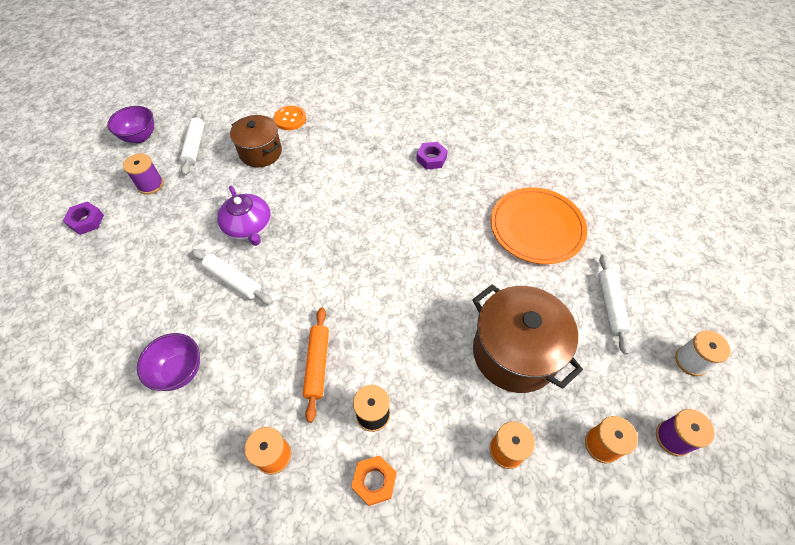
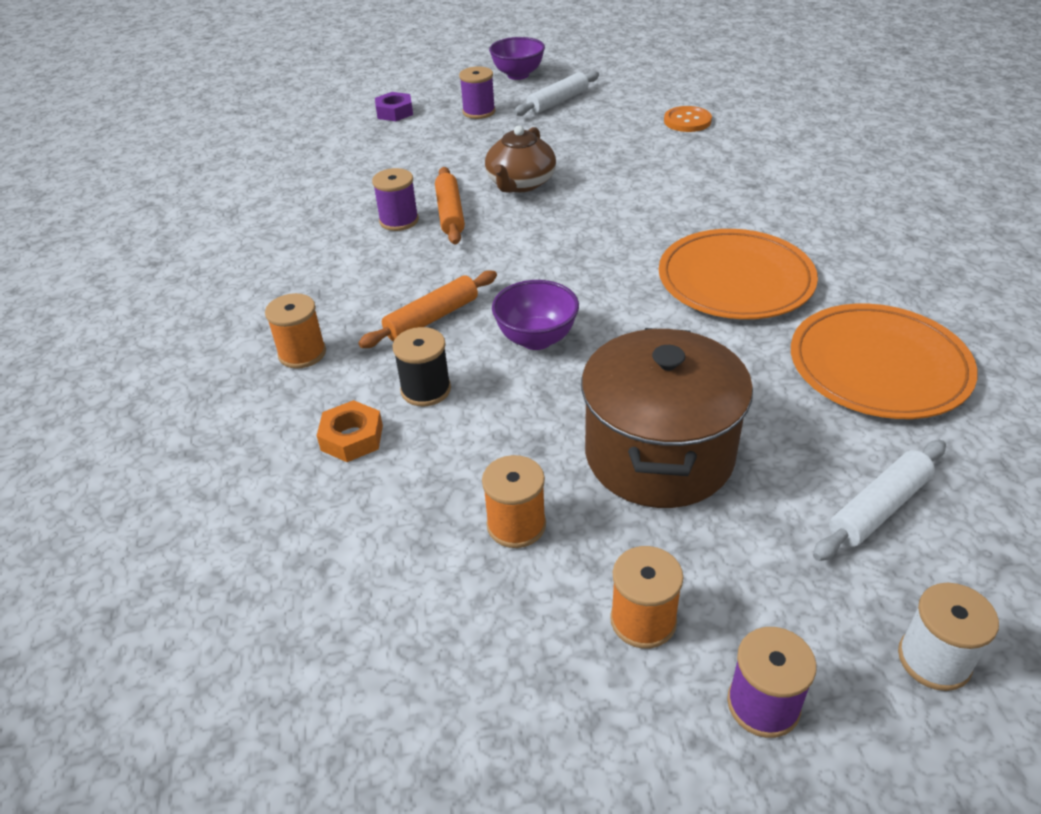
camera: 50 degrees right, 15 degrees down
purple bowl [137,333,200,391] -> purple bowl moved to [492,280,579,350]
white rolling pin [191,249,273,305] -> orange rolling pin [435,167,465,244]
purple teapot [217,186,271,246] -> brown teapot [485,125,556,193]
brown pot [230,115,282,167] -> none
purple nut [416,142,448,170] -> none
none -> purple spool [372,168,419,231]
none -> orange plate [659,229,818,319]

